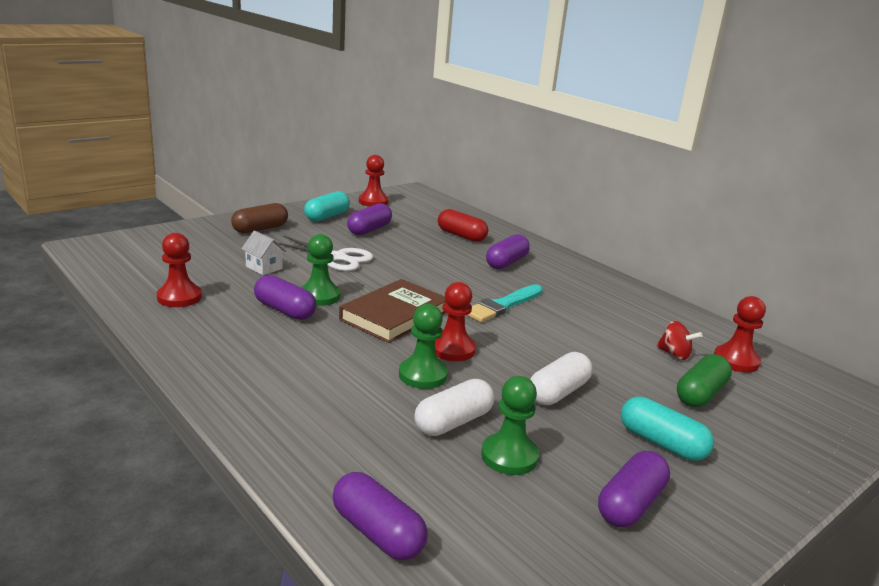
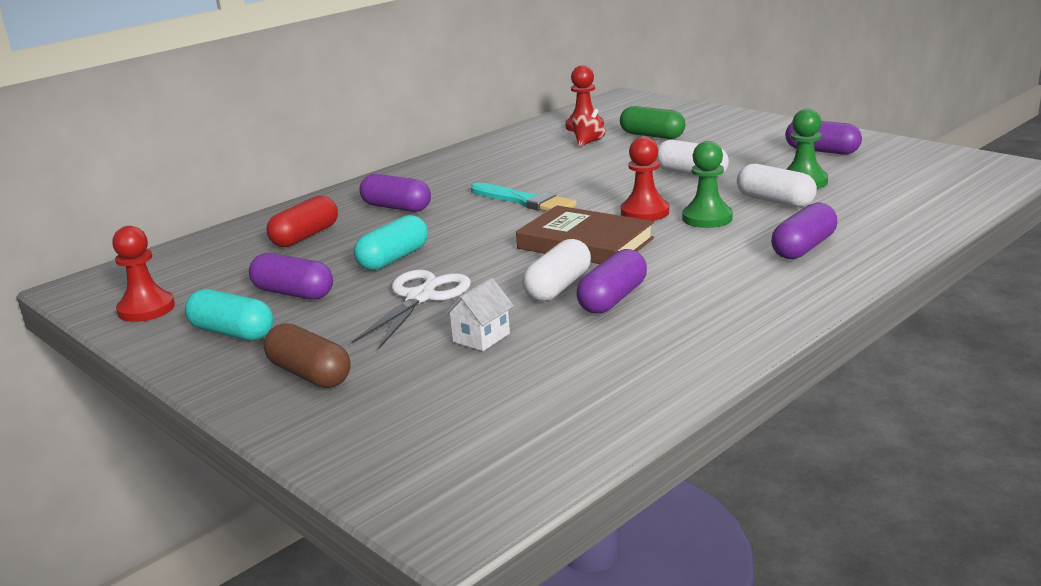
camera: 90 degrees left, 0 degrees up
red pawn [157,233,202,307] -> none
green pawn [301,234,340,306] -> white capsule [522,239,591,301]
purple capsule [333,472,428,560] -> purple capsule moved to [771,203,837,259]
turquoise capsule [621,396,714,461] -> turquoise capsule moved to [354,215,428,270]

